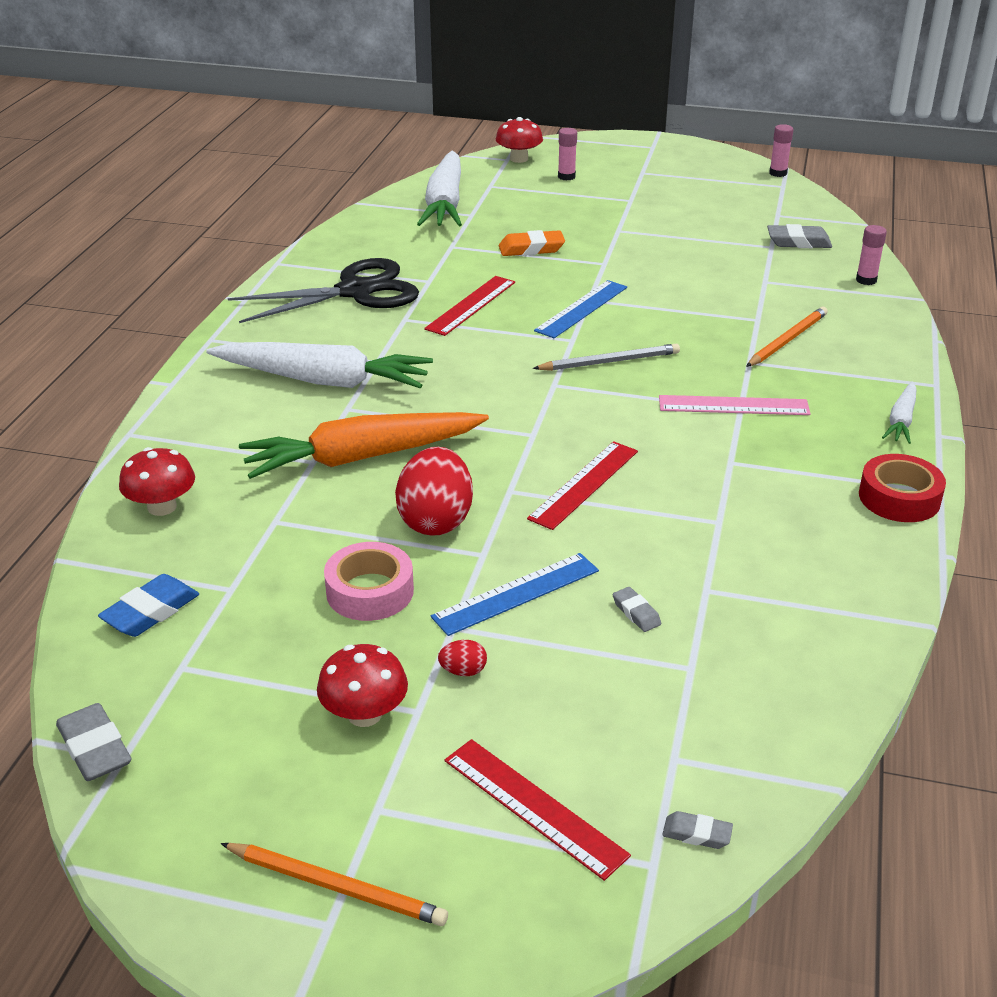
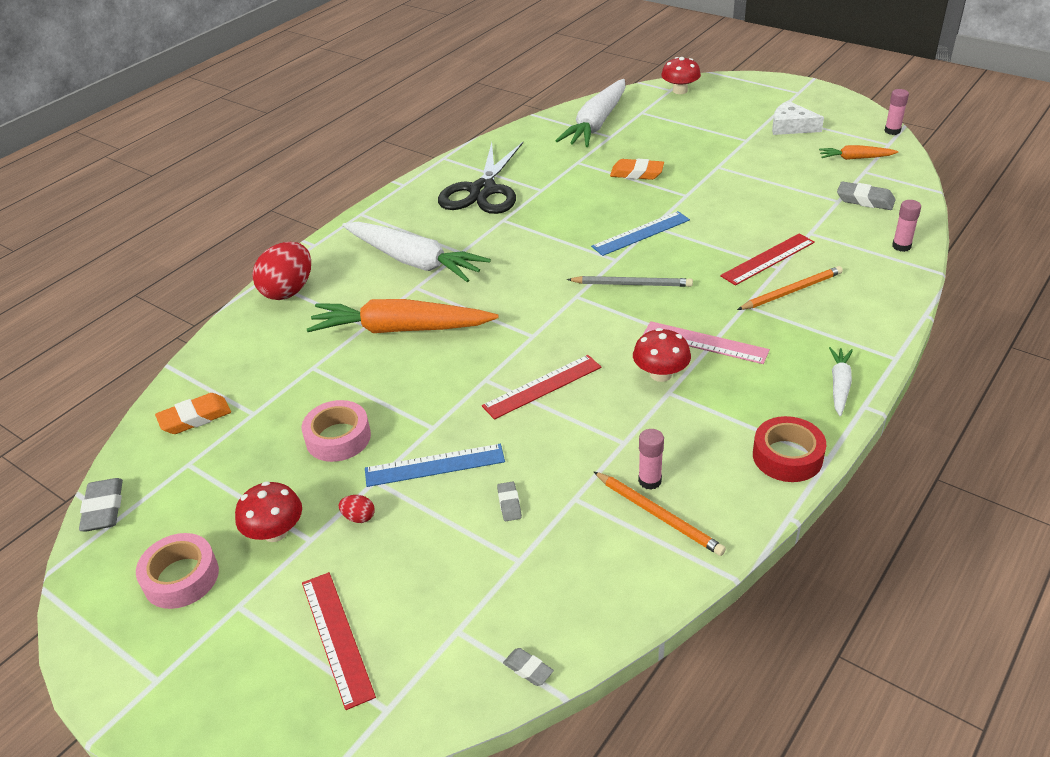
camera: 25 degrees right, 5 degrees up
blue eraser [98,574,199,637] -> orange eraser [155,393,231,434]
red mushroom [119,447,195,516] -> red mushroom moved to [633,328,691,382]
orange pencil [220,843,448,926] -> orange pencil moved to [593,471,726,556]
black scissors [228,258,419,323] -> black scissors turned 105 degrees clockwise [438,142,523,214]
red egg [395,447,473,536] -> red egg moved to [252,242,311,300]
red ruler [424,276,515,336] -> red ruler moved to [720,233,815,286]
pink glue stick [558,128,577,181] -> pink glue stick moved to [638,429,664,490]
grey eraser [662,811,733,849] -> grey eraser moved to [503,648,554,686]
white carrot [882,382,917,444] -> white carrot turned 150 degrees clockwise [829,347,853,416]
none -> pink tape [136,533,219,609]
none -> white cheese [772,101,824,135]
none -> orange carrot [819,145,898,160]

